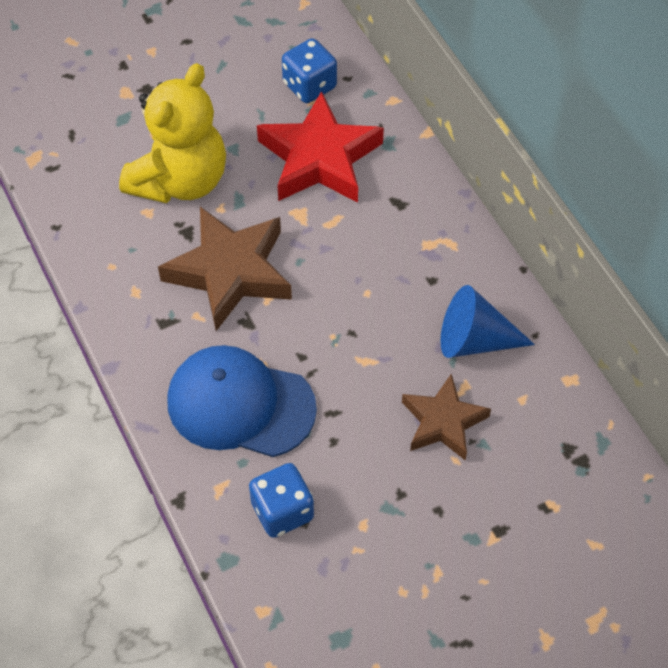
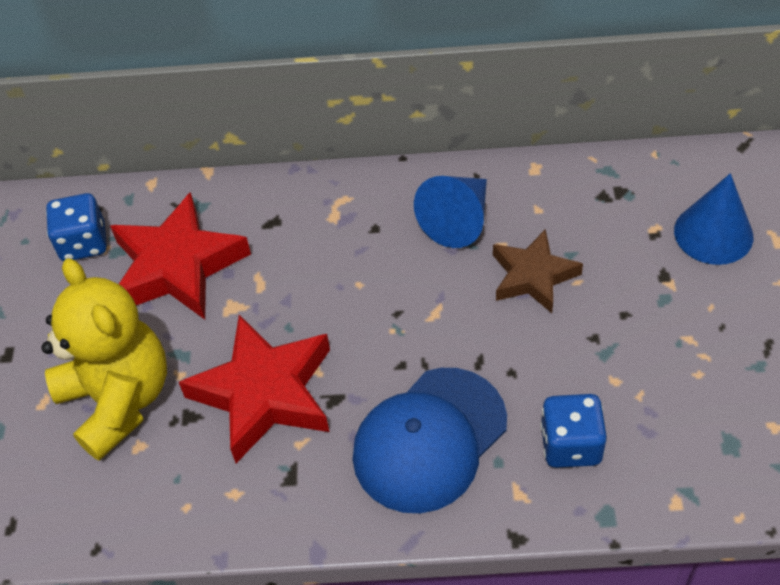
camera: 60 degrees left, 5 degrees down
brown star [158,207,292,331] -> red star [179,315,330,463]
none -> blue cone [674,173,753,265]

